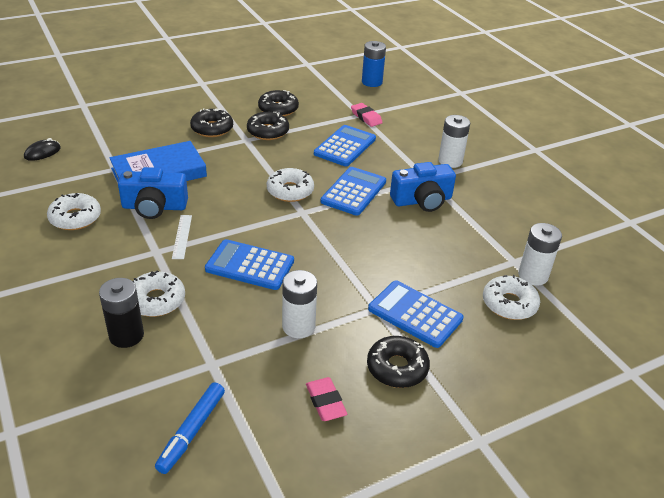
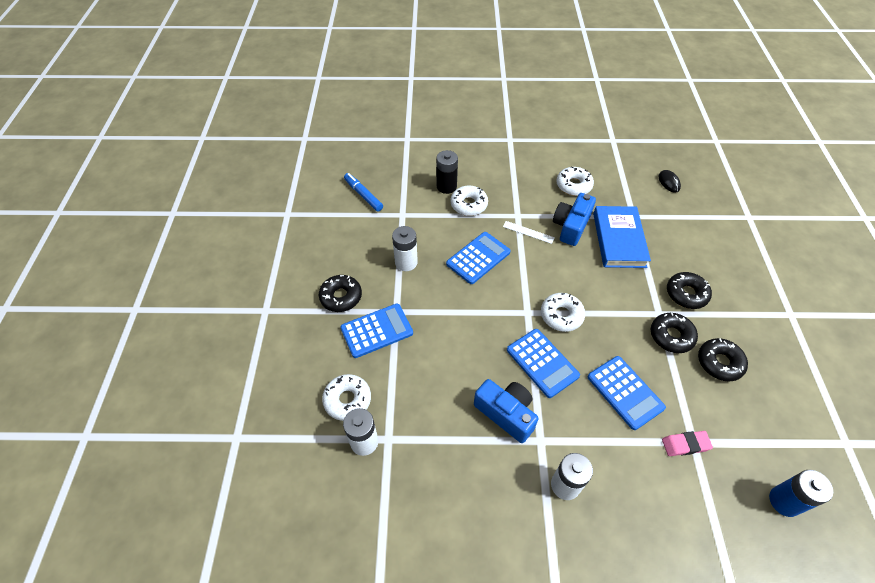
camera: 120 degrees right, 15 degrees up
pink eraser [306,377,347,421] -> none
blue camera [390,162,456,212] -> blue camera turned 120 degrees clockwise [474,379,539,443]

